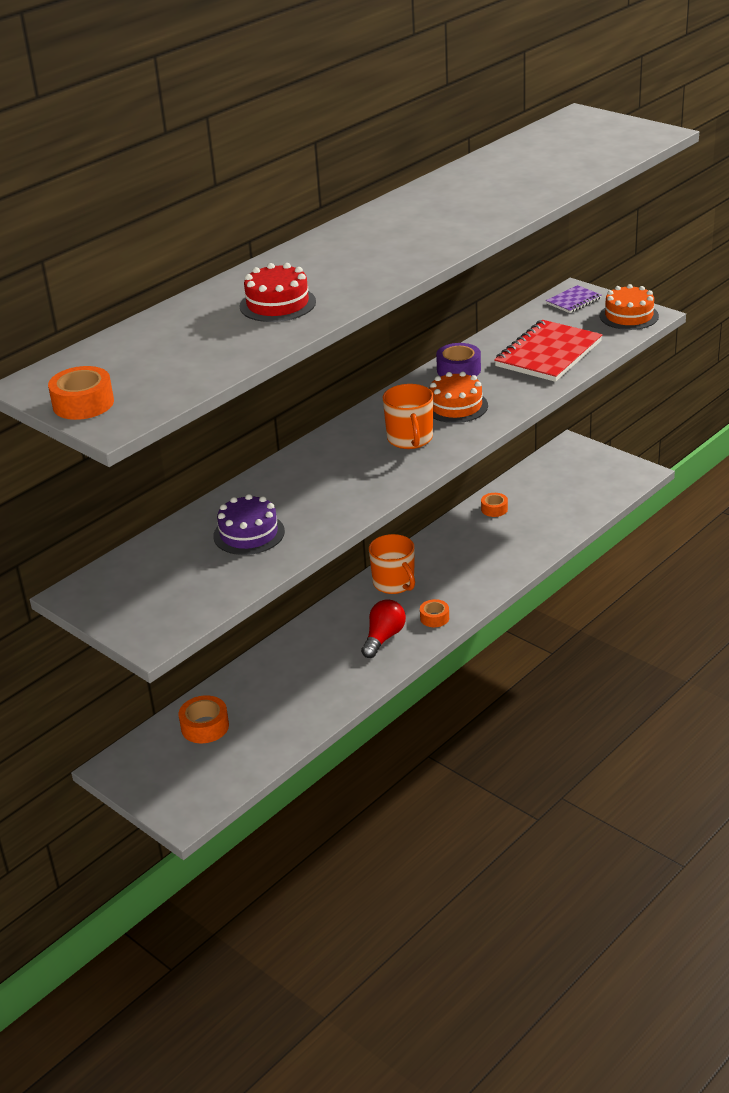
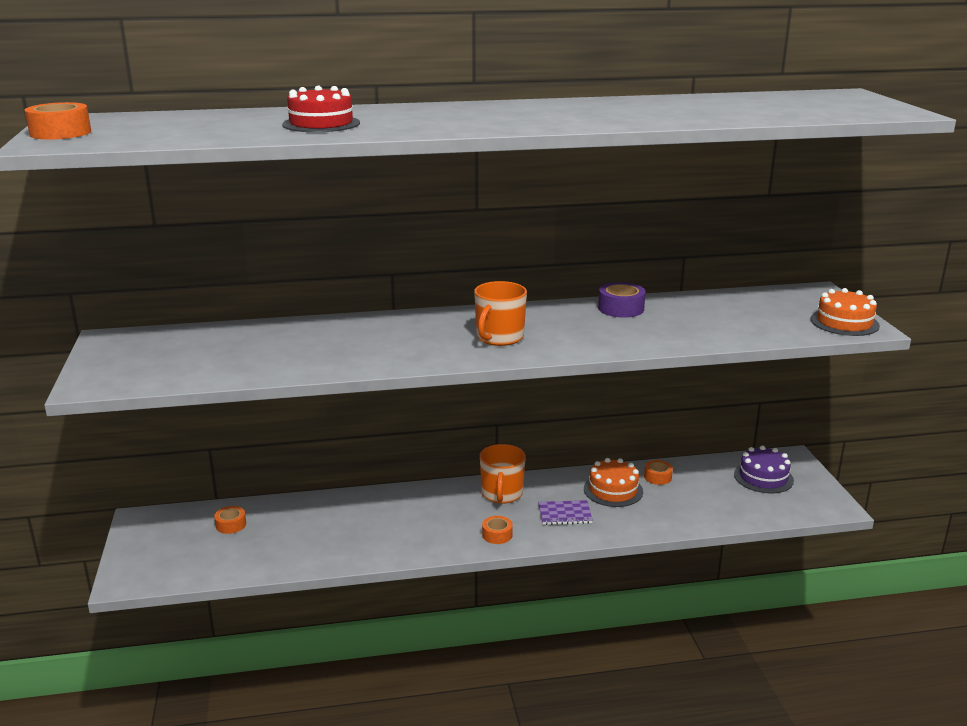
camera: 35 degrees right, 10 degrees down
orange tape [179,695,229,743] -> orange tape [214,506,246,534], size x0.66
purple cake [213,494,285,555] -> purple cake moved to [734,445,794,493]
red light bulb [361,599,406,658] -> none
orange cake [430,372,488,423] -> orange cake moved to [584,458,643,507]
red notebook [494,320,603,382] -> none
purple notebook [546,285,601,313] -> purple notebook moved to [538,500,593,525]

